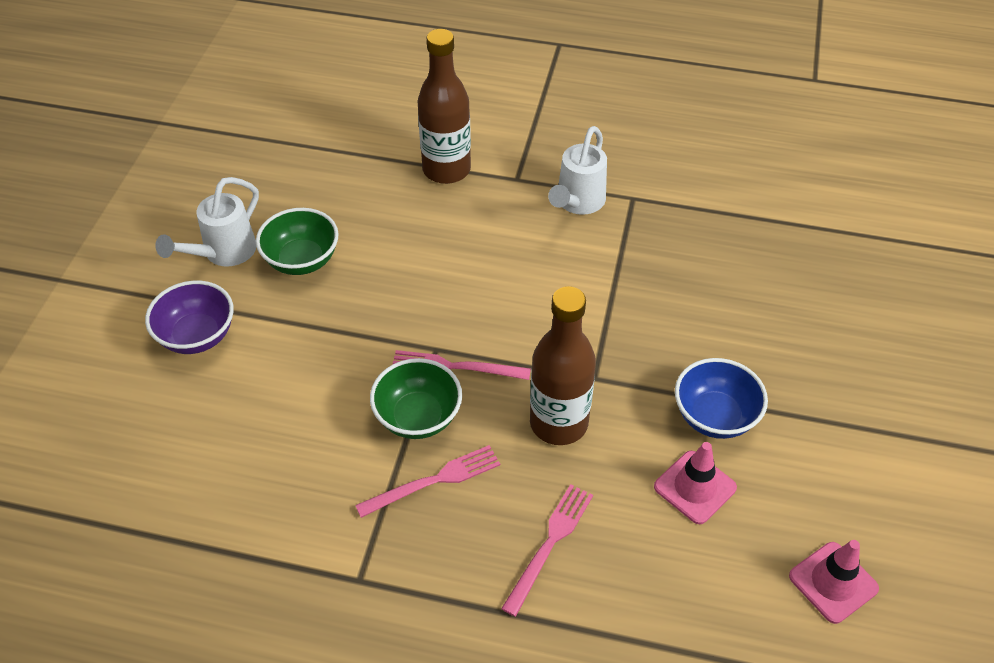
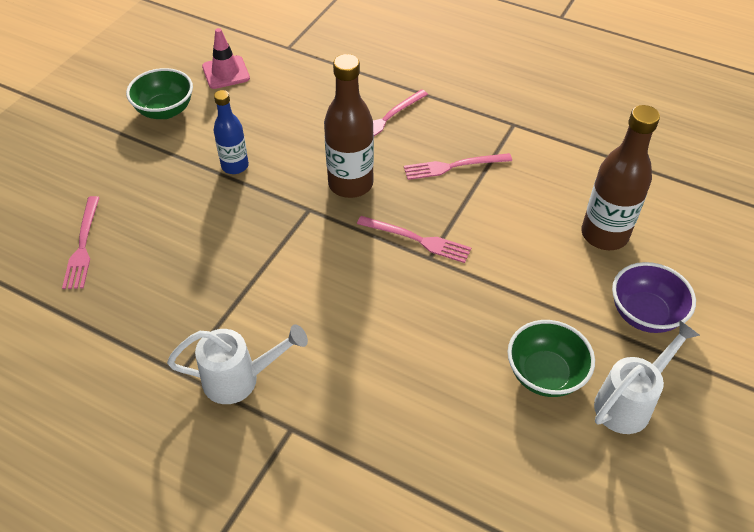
camera: 165 degrees left, 0 degrees up
green bowl [370,358,462,439] -> green bowl moved to [126,68,193,119]
brown bottle [418,29,471,184] -> brown bottle moved to [581,105,660,250]
white watering can [548,126,607,215] -> white watering can turned 45 degrees clockwise [167,324,308,404]
pink traffic cone [654,442,737,524] -> none
blue bowl [675,358,768,439] -> blue bottle [213,90,249,174]
none -> pink fork [62,196,100,289]

